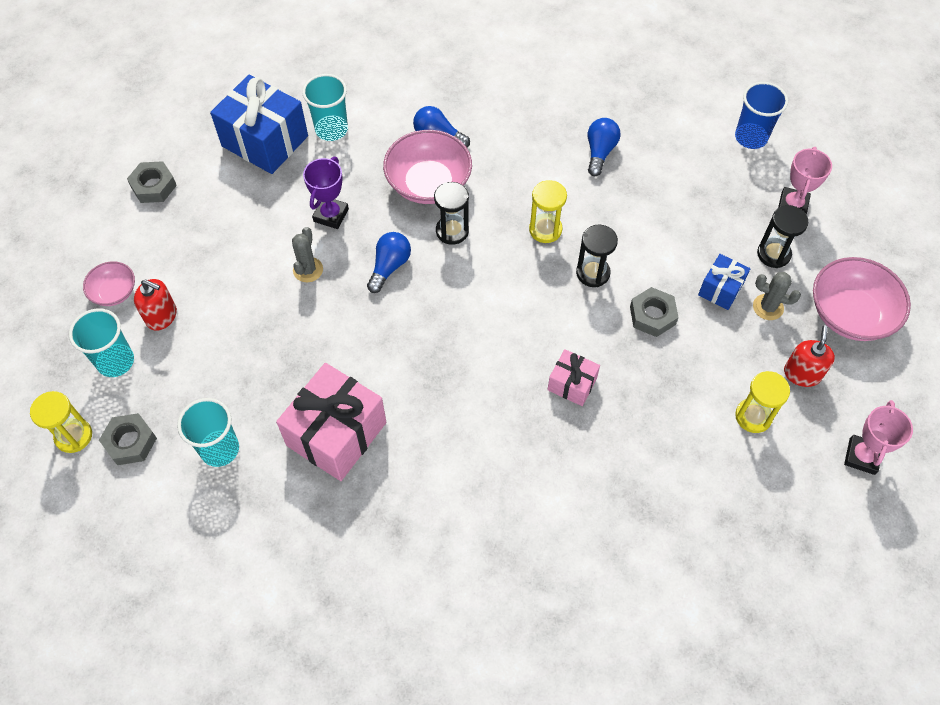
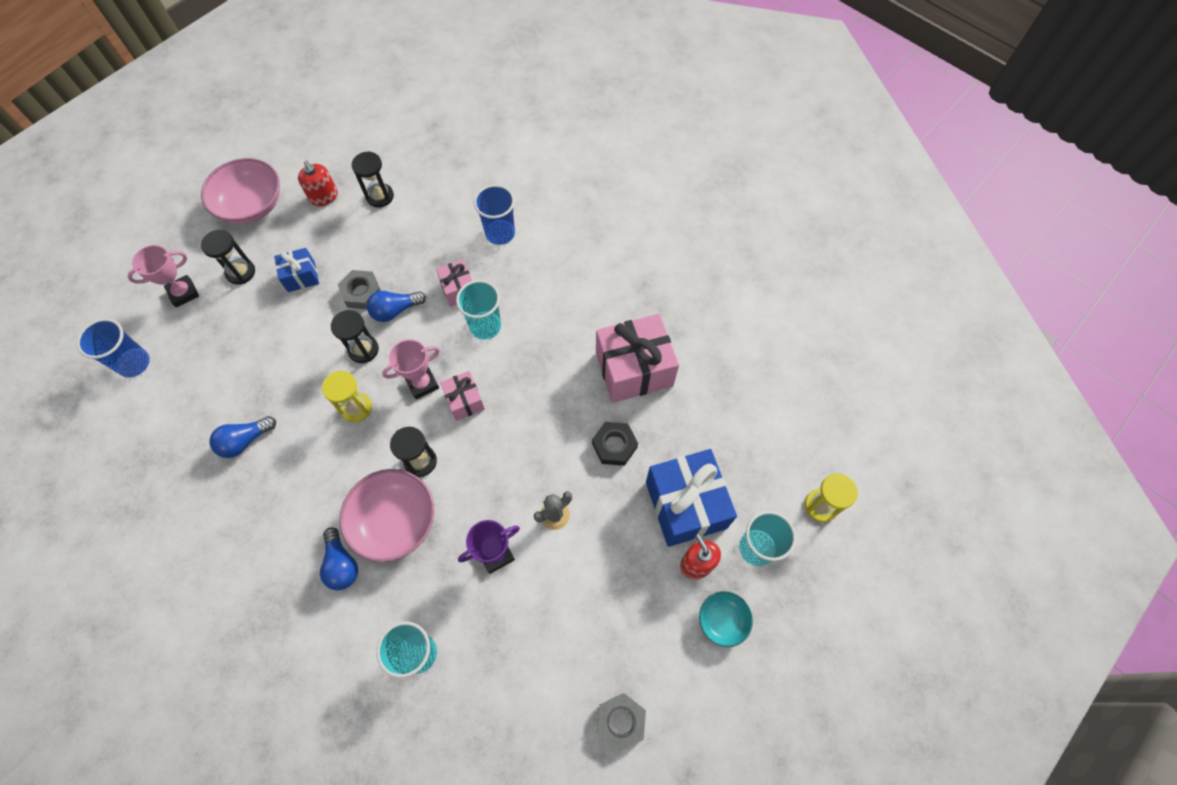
camera: 140 degrees left, 5 degrees up
pink bowl [83,262,135,306] -> turquoise bowl [699,591,753,647]
grey nut [99,413,157,465] -> none
turquoise cup [177,398,239,467] -> turquoise cup moved to [456,280,501,339]
blue gift [210,74,308,174] -> blue gift moved to [646,449,737,547]
blue light bulb [367,232,411,293] -> blue light bulb moved to [367,291,426,322]
yellow hourglass [735,371,790,433] -> black hourglass [352,151,394,208]
grey cactus [753,272,801,320] -> none
red soap dispenser [784,325,835,387] -> red soap dispenser turned 90 degrees counterclockwise [298,160,338,206]
pink trophy [844,400,913,475] -> pink trophy moved to [382,339,440,399]
none -> pink gift [440,371,485,421]
none -> blue cup [474,185,515,245]
none -> black nut [592,422,638,466]

